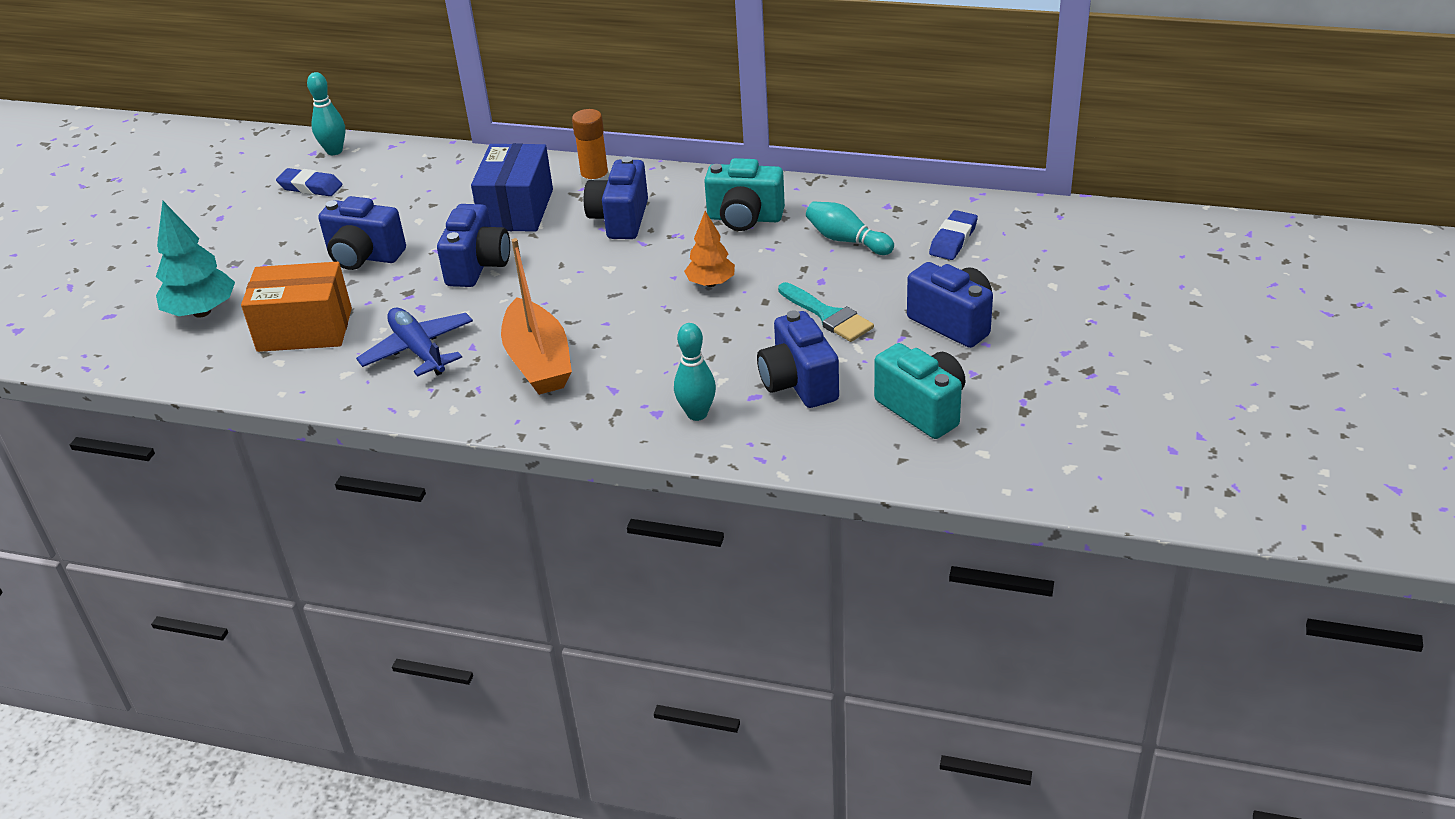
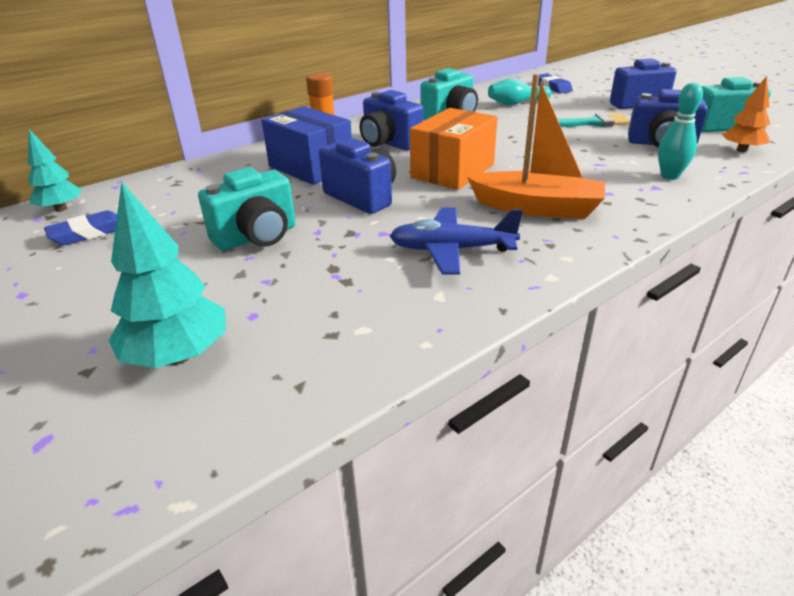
camera: 55 degrees left, 5 degrees down
orange box [241,262,352,352] -> orange box moved to [410,108,497,190]
turquoise bowling pin [307,72,345,155] -> turquoise tree [28,129,83,212]
blue camera [318,196,406,270] -> turquoise camera [198,167,296,251]
orange tree [684,211,735,287] -> orange tree moved to [722,76,770,152]

